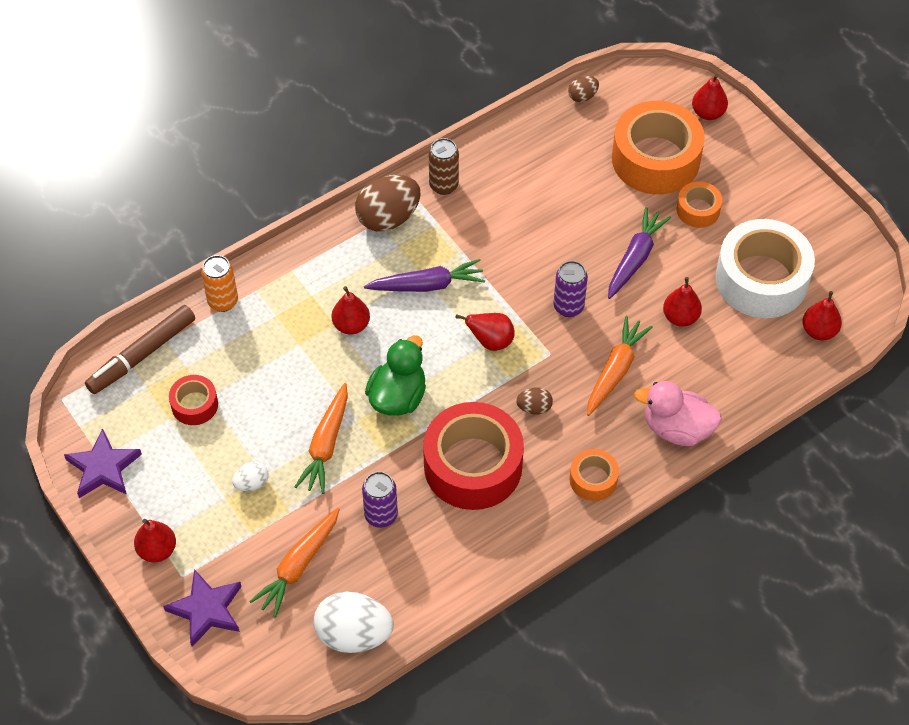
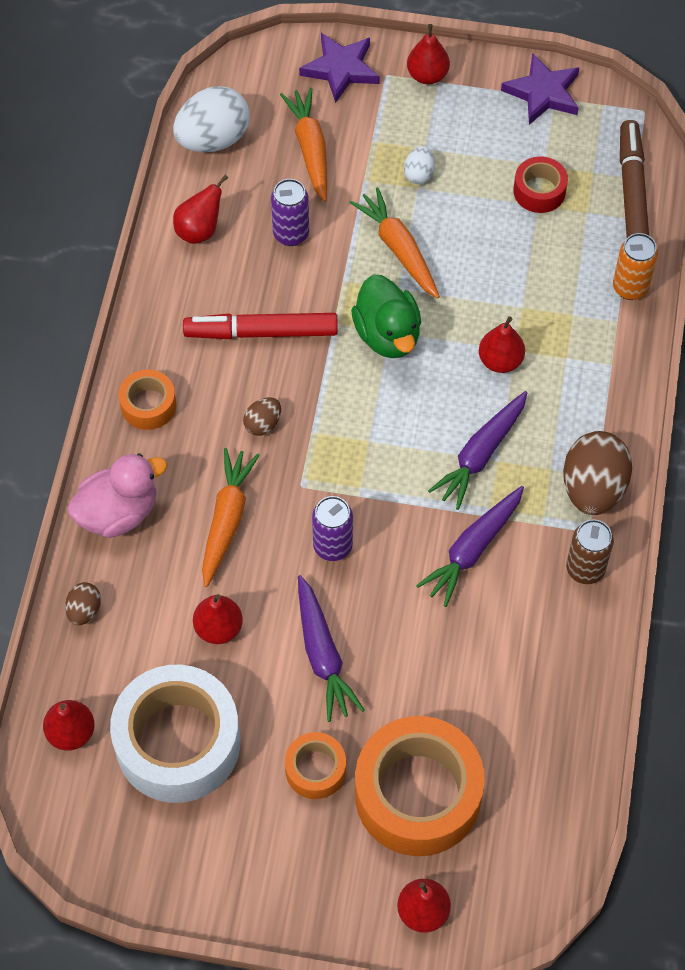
camera: 135 degrees right, 5 degrees up
red tape [423,402,524,510] -> red marker [183,313,338,339]
red pear [455,313,515,351] -> red pear moved to [173,174,228,244]
brown egg [568,76,599,102] -> brown egg moved to [65,582,101,625]
orange carrot [587,316,653,416] -> orange carrot turned 150 degrees counterclockwise [202,448,260,587]
none -> purple carrot [416,486,524,607]

